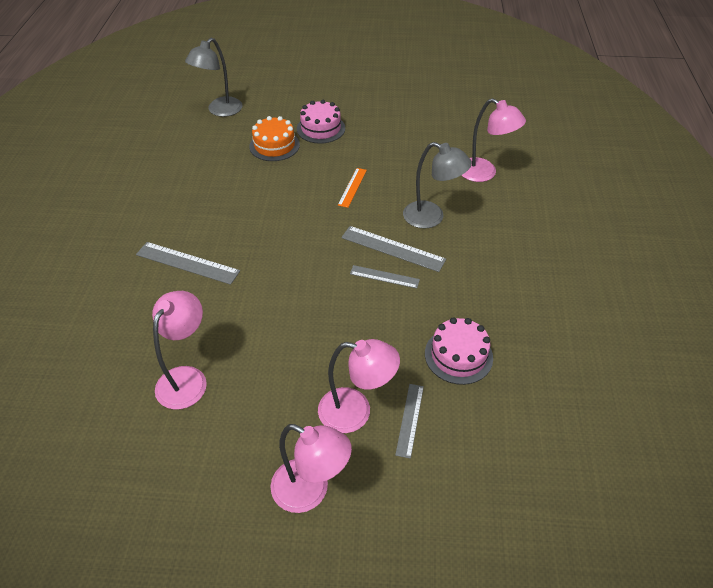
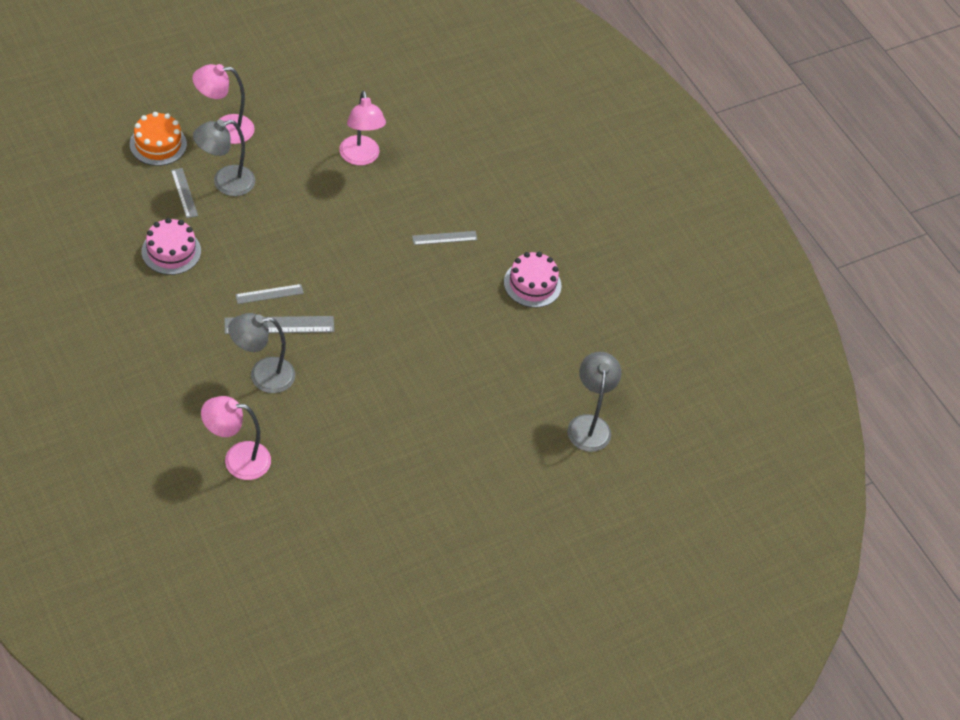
camera: 140 degrees right, 5 degrees up
grey ruler [136,242,240,285] -> grey ruler [412,231,478,245], size x0.62
orange cake [249,116,300,161] -> orange cake moved to [130,112,187,166]
pink cake [297,100,345,144] -> pink cake moved to [504,252,561,308]
pink lamp [318,339,400,433] -> grey lamp [193,120,255,196]
orange ruler [338,168,367,208] -> none

